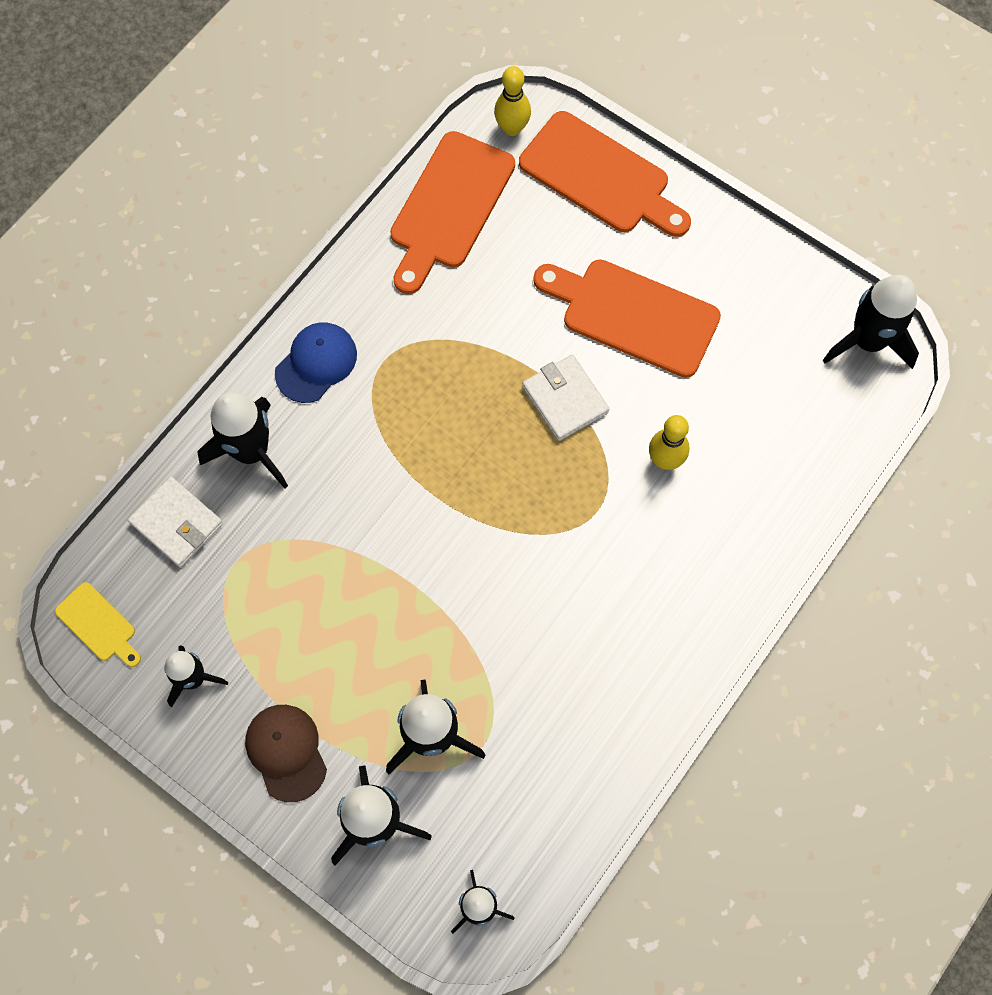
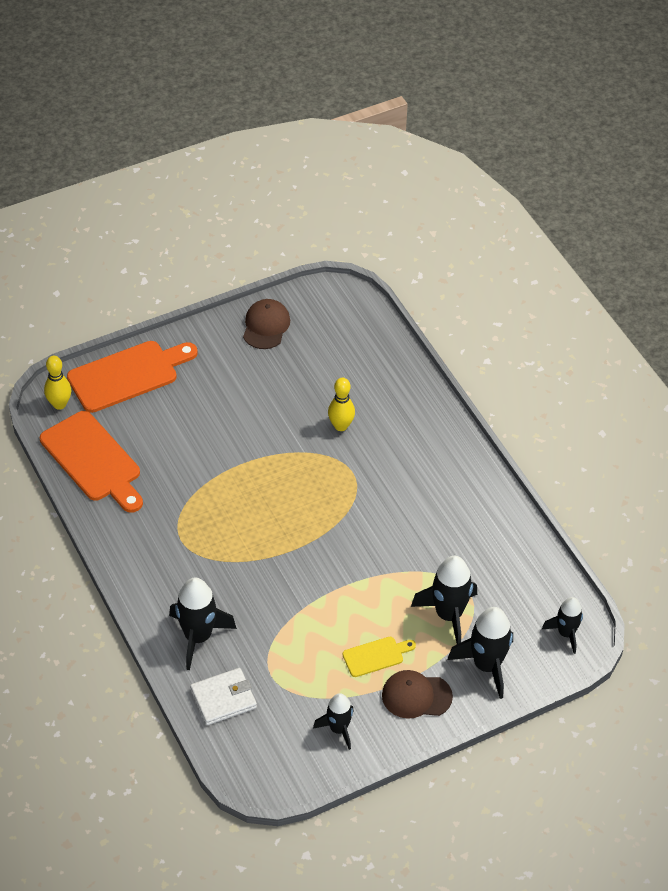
camera: 65 degrees left, 20 degrees down
yellow cutting board [55,582,141,667] -> yellow cutting board moved to [343,637,416,677]
blue cap [275,322,357,403] -> none
white wallet [522,355,609,441] -> none
orange cutting board [533,259,721,378] -> none
black rocket [823,275,919,369] -> none
none -> brown cap [243,299,290,349]

